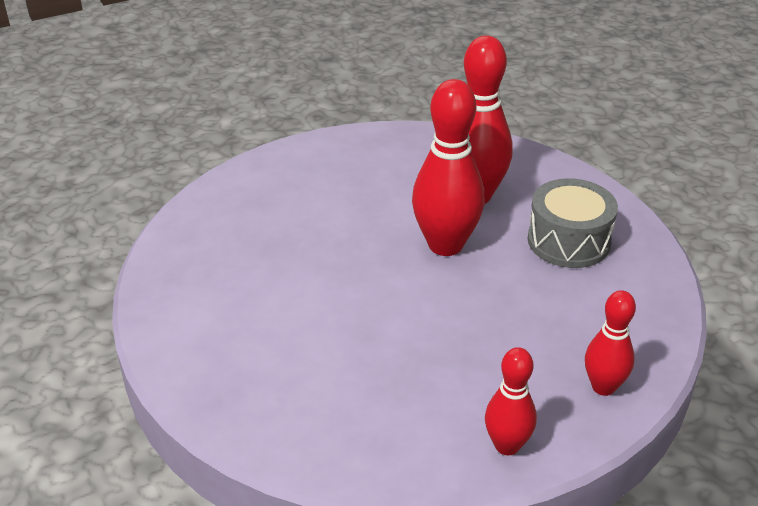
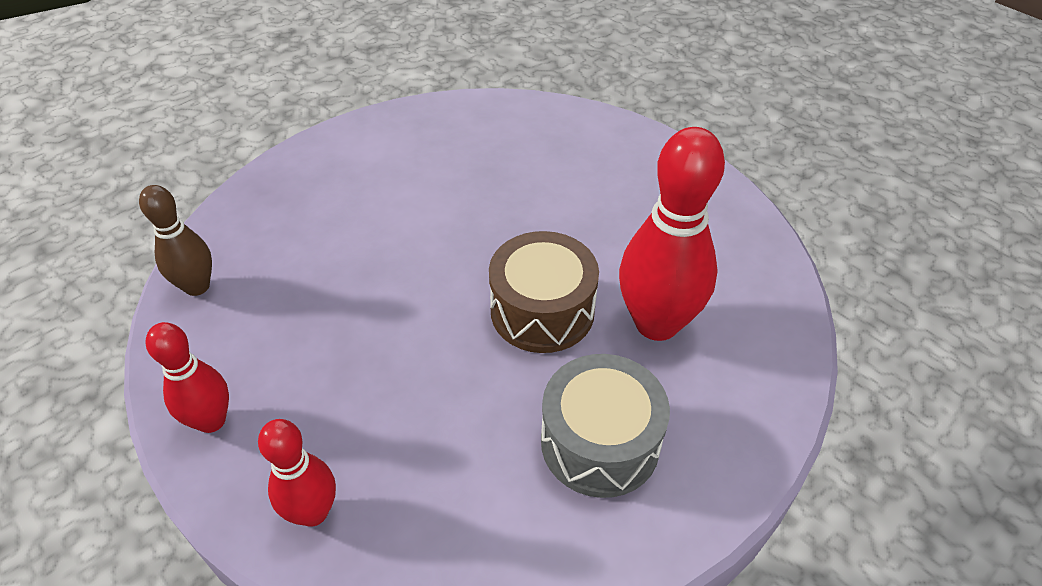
camera: 75 degrees right, 10 degrees up
red bowling pin [412,79,485,256] -> brown drum [489,231,599,353]
none -> brown bowling pin [139,185,212,296]

